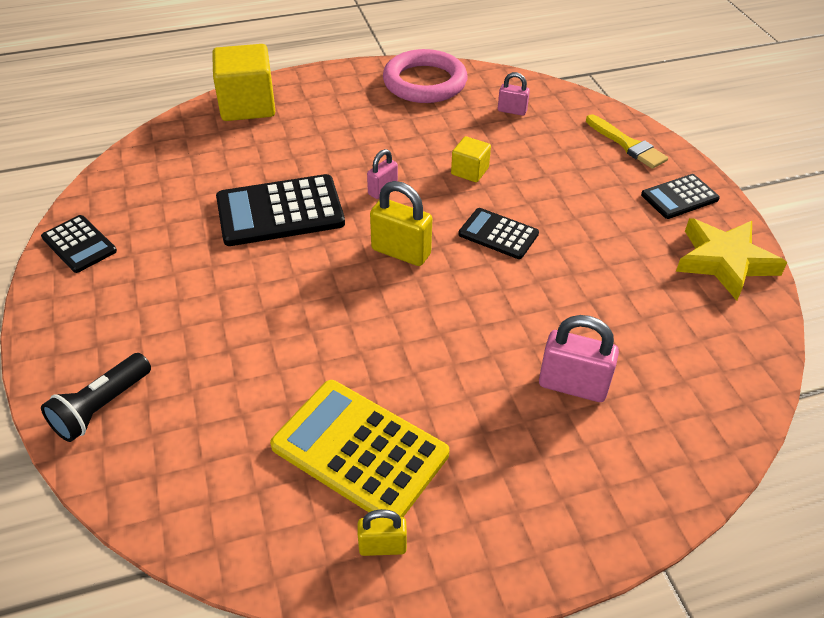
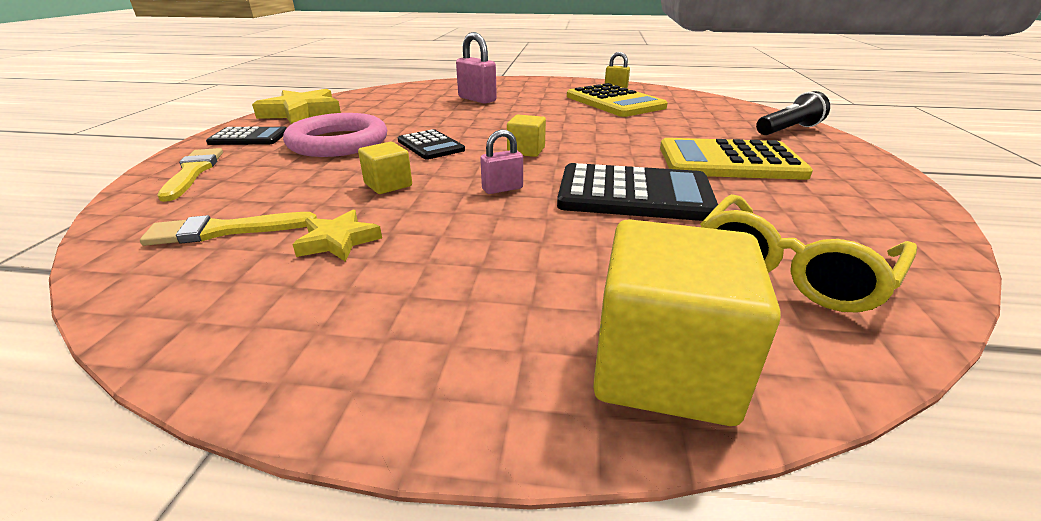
camera: 155 degrees left, 15 degrees down
black calculator [41,215,117,273] -> none
yellow padlock [370,181,432,266] -> yellow cube [507,114,546,157]
pink ring [383,49,467,103] -> pink ring moved to [283,113,387,157]
pink padlock [498,72,530,116] -> yellow brush [140,212,317,246]
none -> yellow star [292,210,382,262]
none -> yellow calculator [660,138,813,180]
none -> yellow glasses [700,194,917,313]

